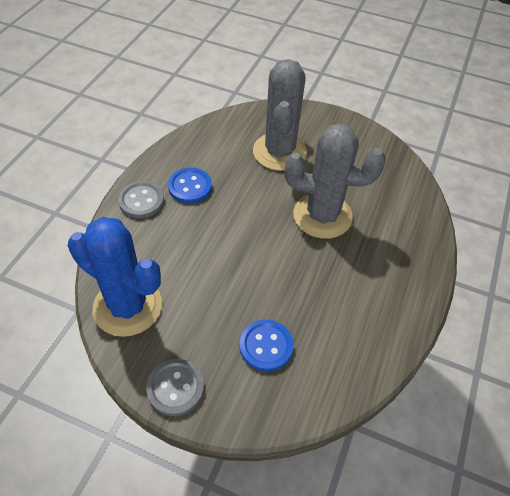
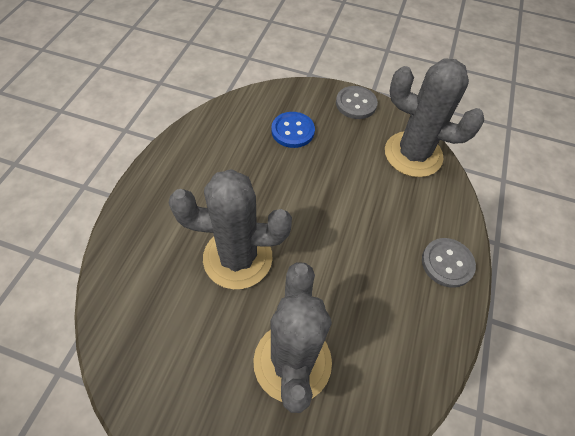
camera: 175 degrees right, 5 degrees up
blue cactus [68,217,162,337] -> grey cactus [385,58,484,177]
blue button [168,168,212,203] -> none

